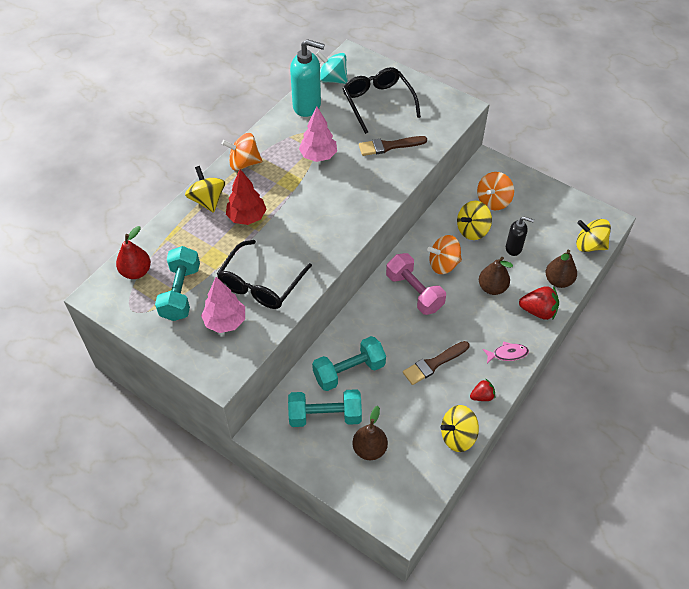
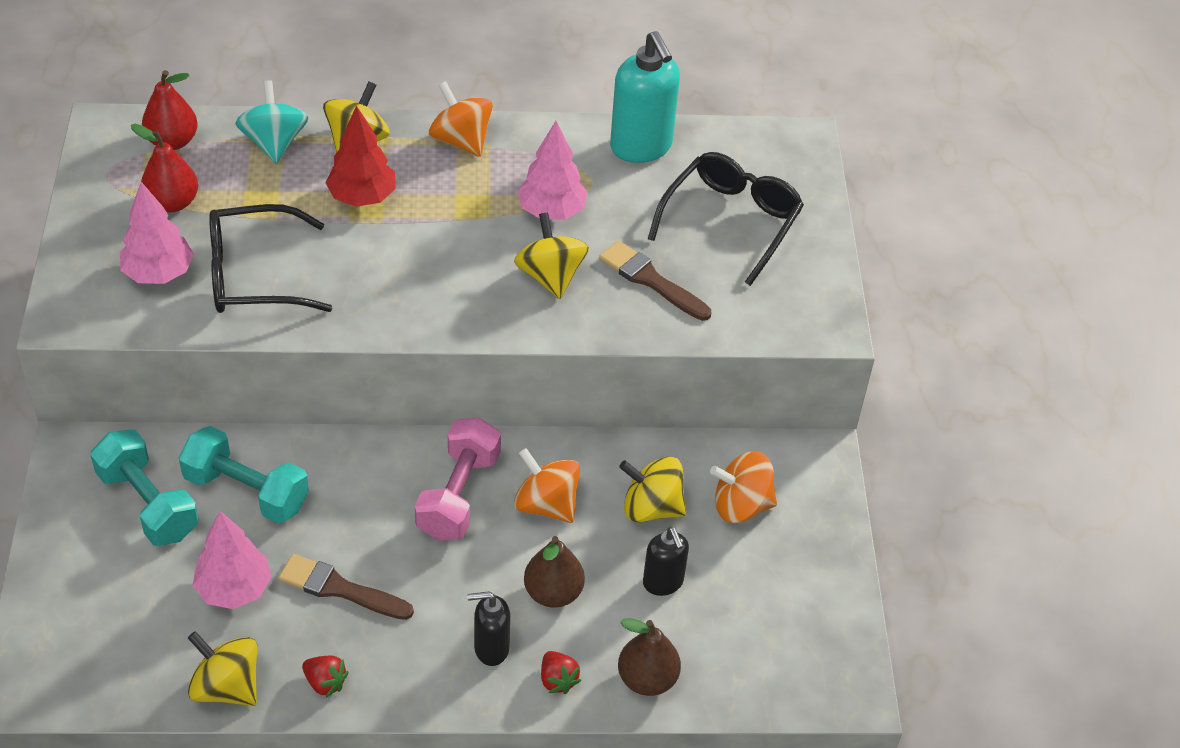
camera: 50 degrees right, 5 degrees down
turquoise dumbbell [155,246,200,321] -> red pear [131,124,198,213]
turquoise spinning top [316,51,348,84] -> turquoise spinning top moved to [235,80,308,163]
brown pear [352,406,388,460] -> none
pink fish [483,341,529,363] -> none
red strawberry [519,286,559,320] -> red strawberry [541,651,581,694], size x0.61
yellow spinning top [576,219,611,252] -> yellow spinning top moved to [514,212,589,299]
none -> pink tree [192,511,272,609]
none -> black soap dispenser [467,591,510,666]

